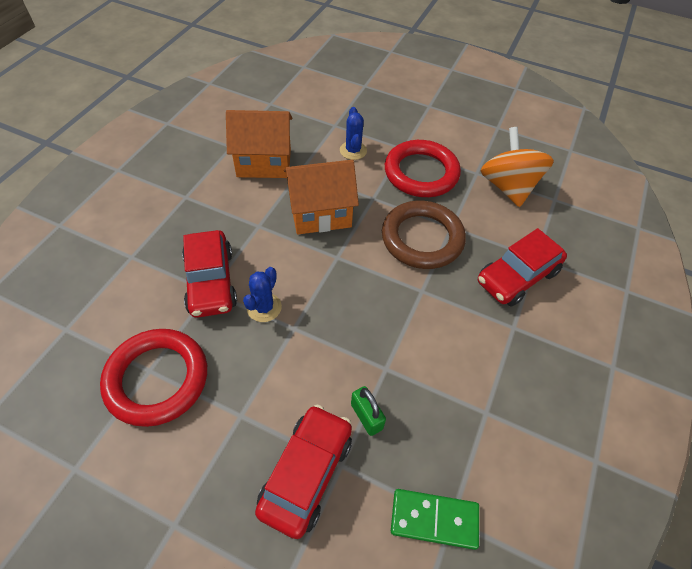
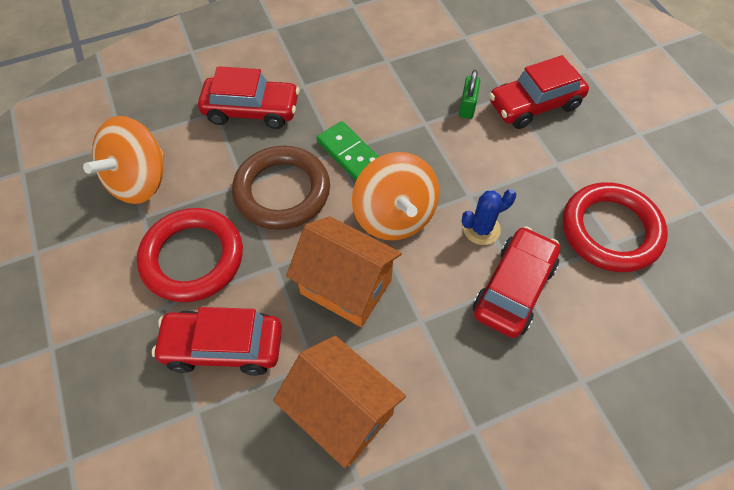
camera: 135 degrees left, 5 degrees up
blue cactus [340,107,367,160] -> red car [152,307,282,376]
green domino [391,489,479,550] -> green domino moved to [316,121,379,181]
none -> orange spinning top [352,152,439,240]

